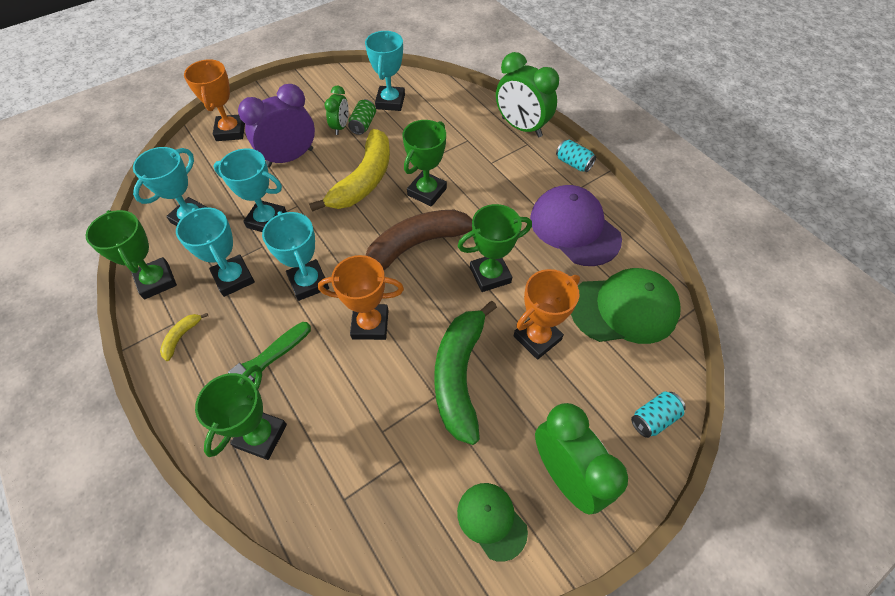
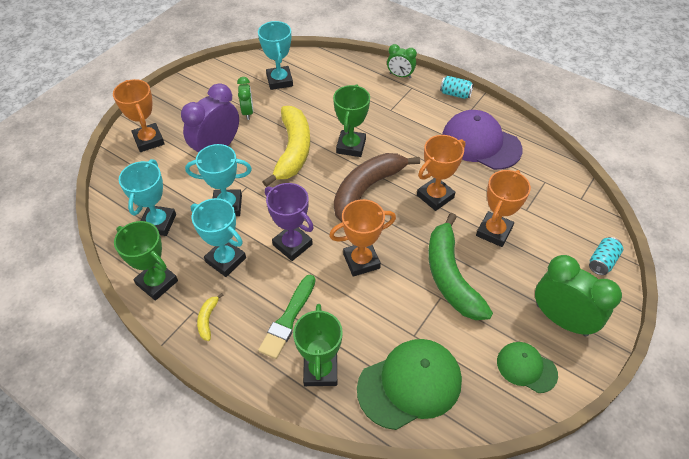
camera: 20 degrees left, 5 degrees down
turquoise trophy [262,211,329,301] -> purple trophy [265,183,314,261]
green can [348,99,376,135] -> none
green trophy [458,204,532,292] -> orange trophy [417,135,465,211]
green clock [496,52,559,137] -> green clock [387,44,417,78], size x0.55
green cap [571,268,681,344] -> green cap moved to [357,339,462,430]

